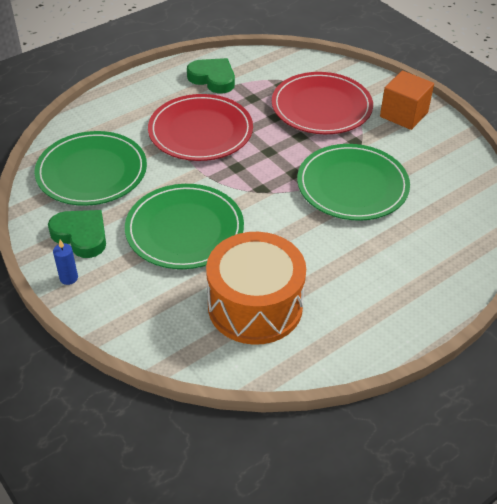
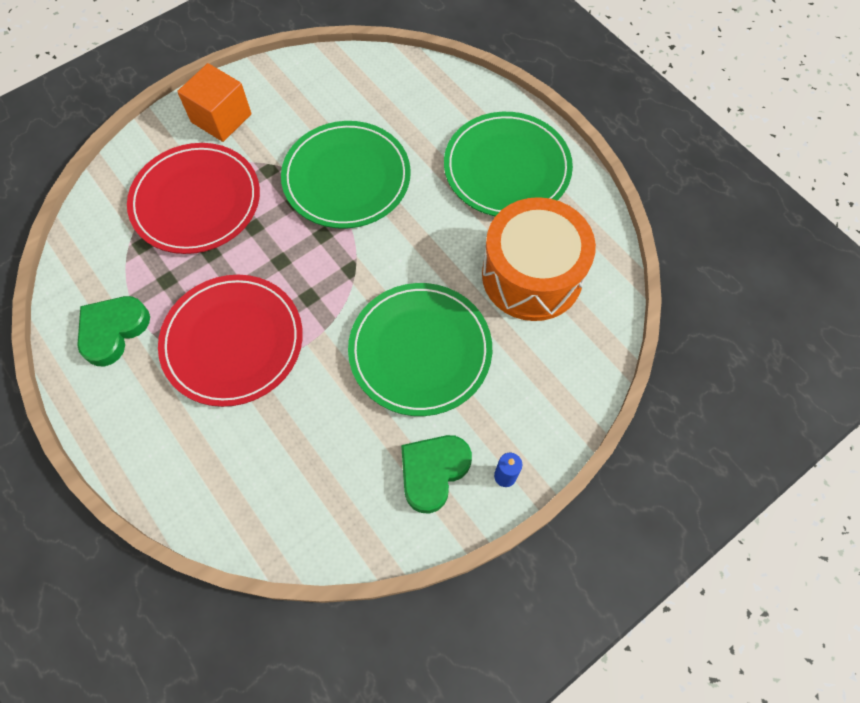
camera: 90 degrees left, 20 degrees up
green plate [34,131,147,206] -> green plate moved to [444,112,573,216]

